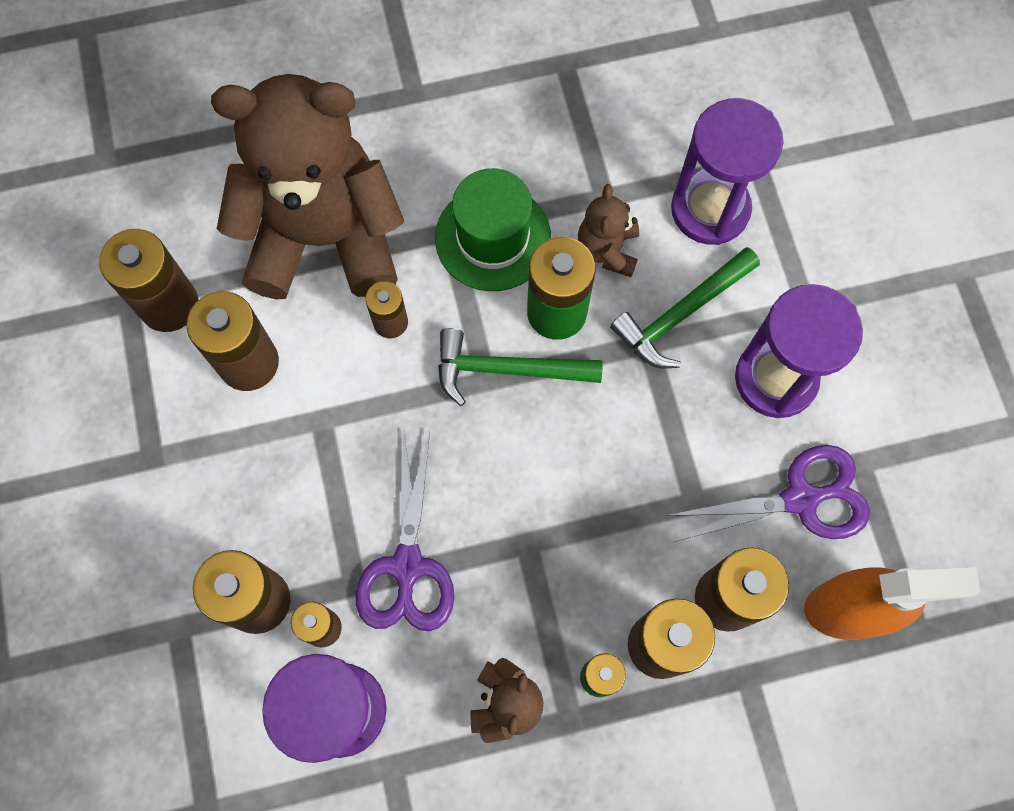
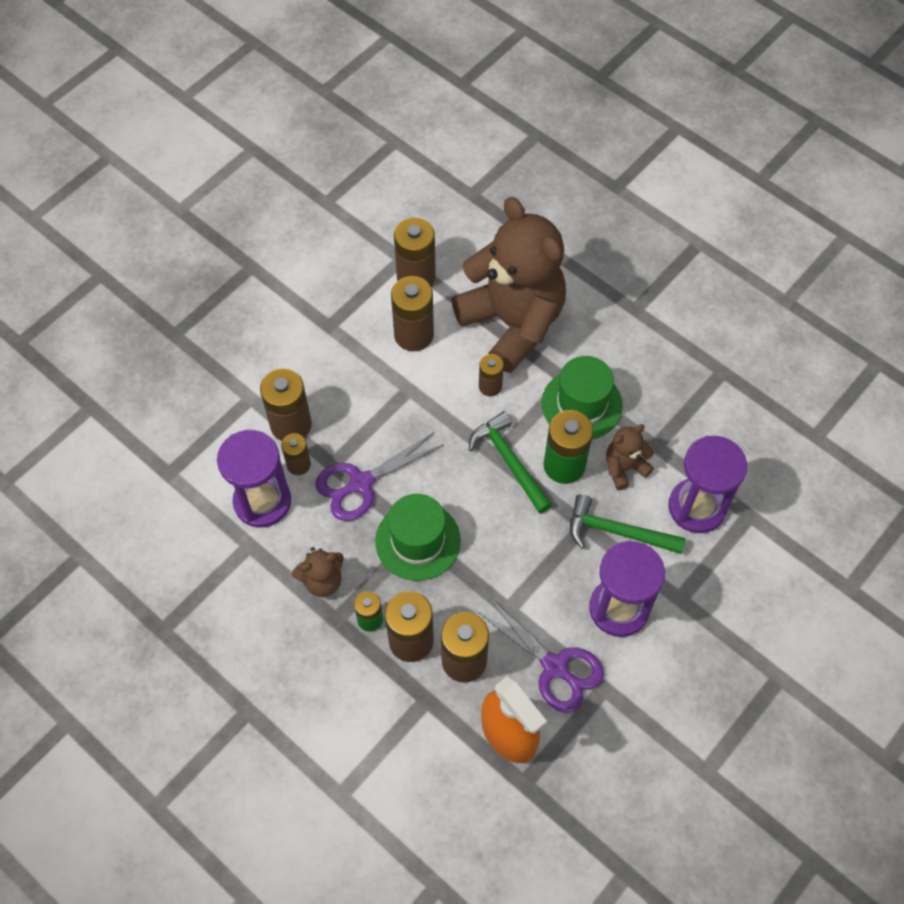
camera: 55 degrees right, 10 degrees down
none -> green hat [375,494,461,581]

